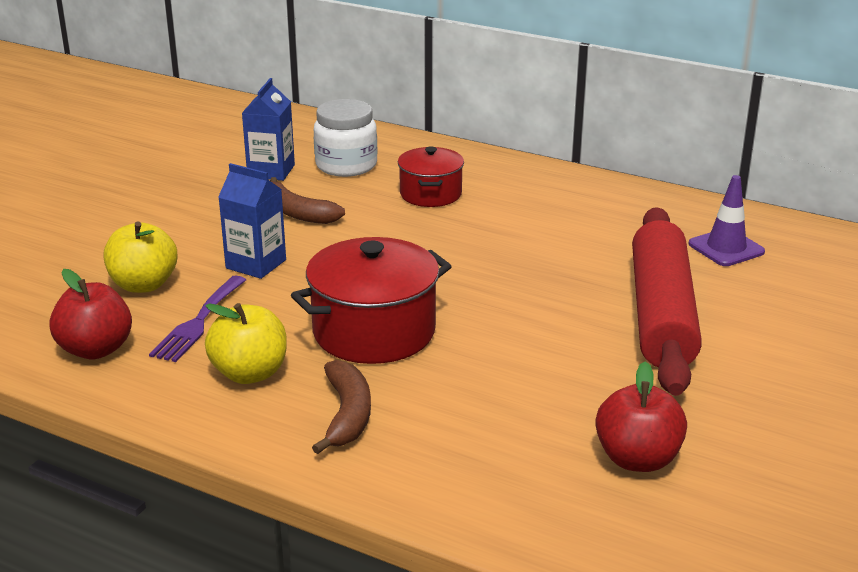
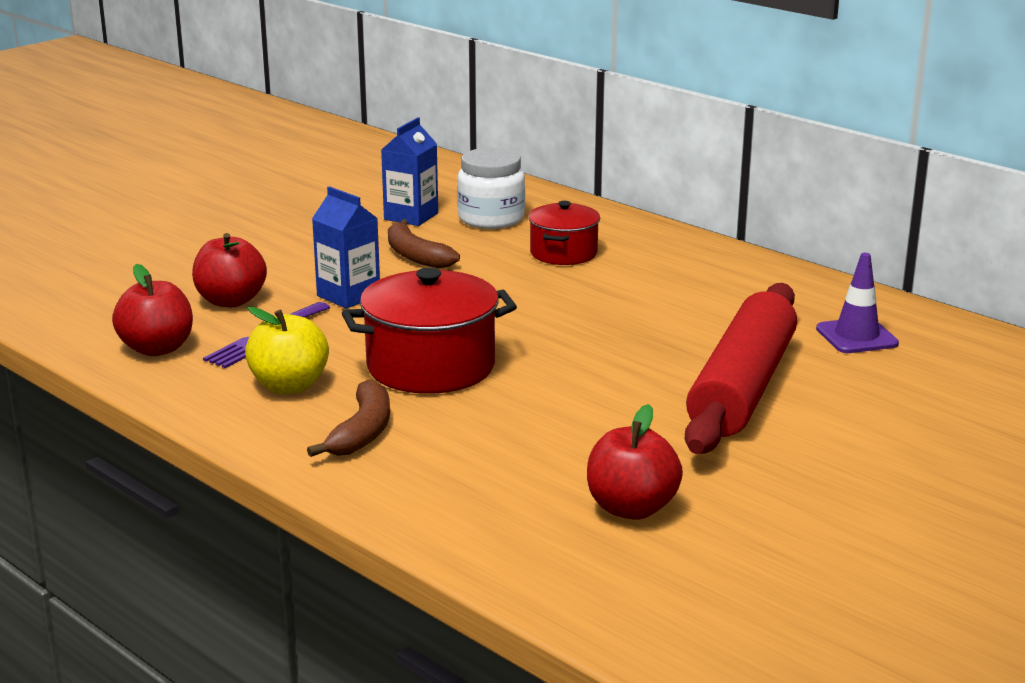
camera: 15 degrees right, 5 degrees down
yellow apple [104,221,178,293] -> red apple [192,233,267,307]

